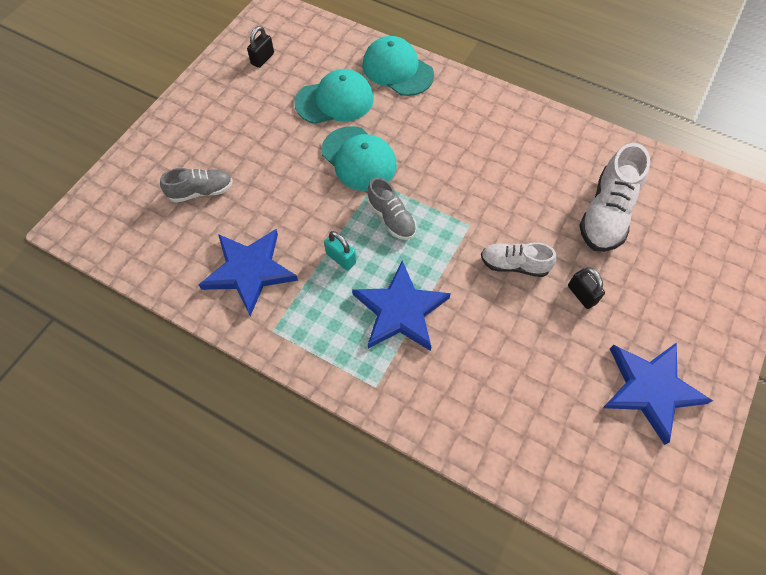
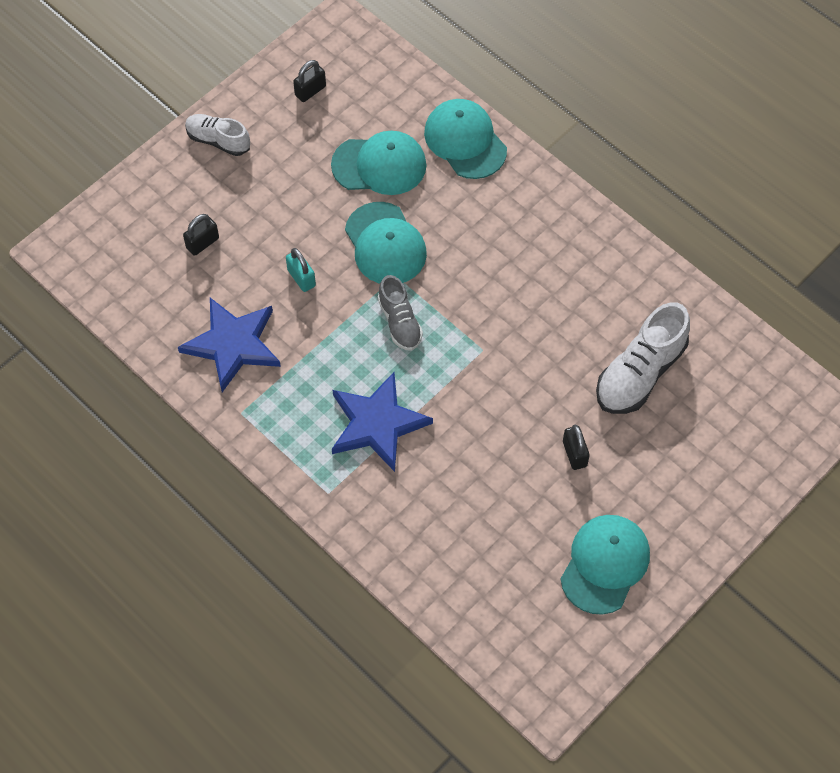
camera: 15 degrees right, 0 degrees up
grey shoe [160,168,233,203] -> black padlock [183,214,219,256]
turquoise padlock [324,231,356,270] -> turquoise padlock moved to [286,248,316,292]
white shoe [481,242,557,277] -> white shoe moved to [185,114,250,156]
blue star [603,342,713,445] -> turquoise cap [561,515,650,615]

